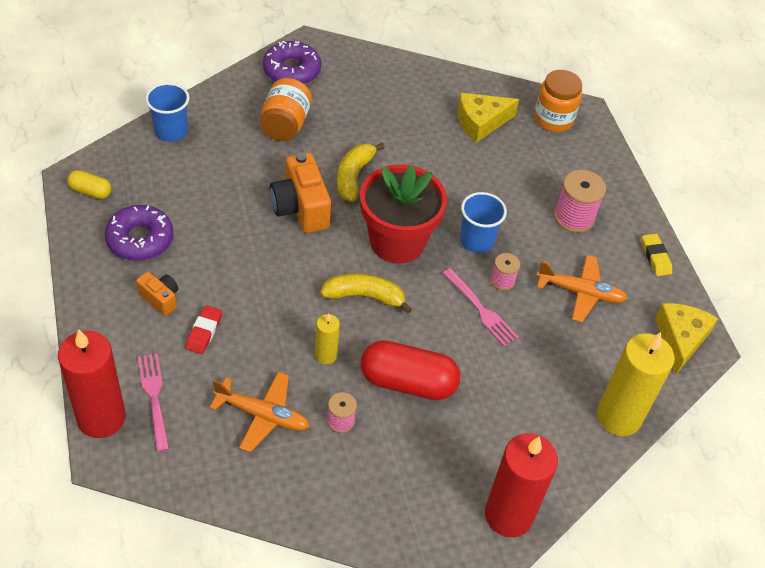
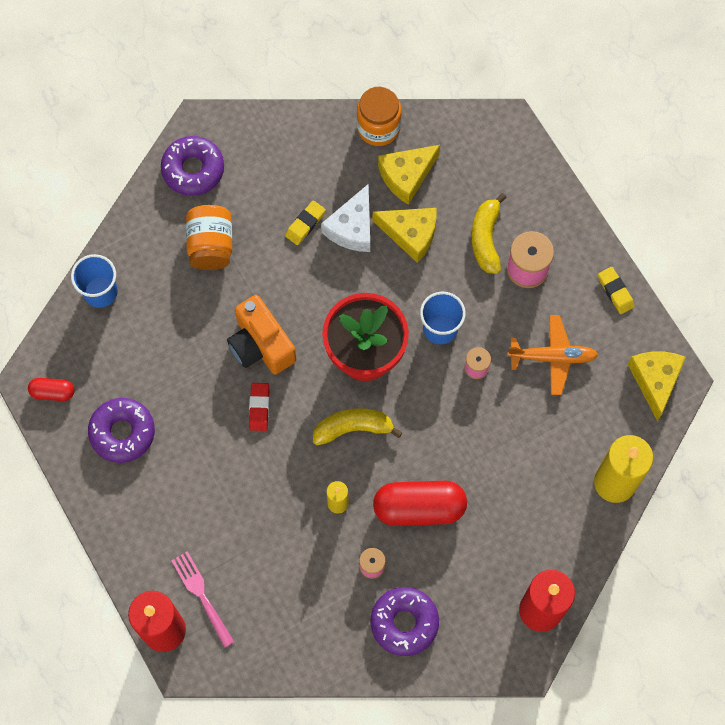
camera: 10 degrees left, 20 degrees up
yellow capsule [67,170,111,199] -> red capsule [28,378,75,401]
orange camera [136,272,178,316] -> none
red eraser [186,305,222,354] -> red eraser moved to [249,383,269,431]
orange plane [210,372,310,452] -> none
yellow banana [337,143,385,202] -> yellow banana moved to [471,193,507,274]
pink fork [442,268,518,346] -> none
orange jar [534,70,582,132] -> orange jar moved to [357,87,401,146]
none -> yellow eraser [285,200,326,245]
none -> white cheese [321,184,370,252]
none -> purple donut [371,587,439,656]
none -> yellow cheese [373,208,437,263]

